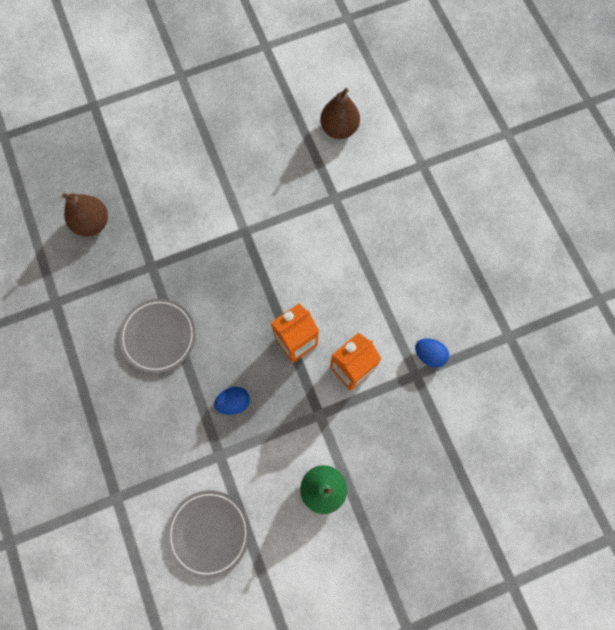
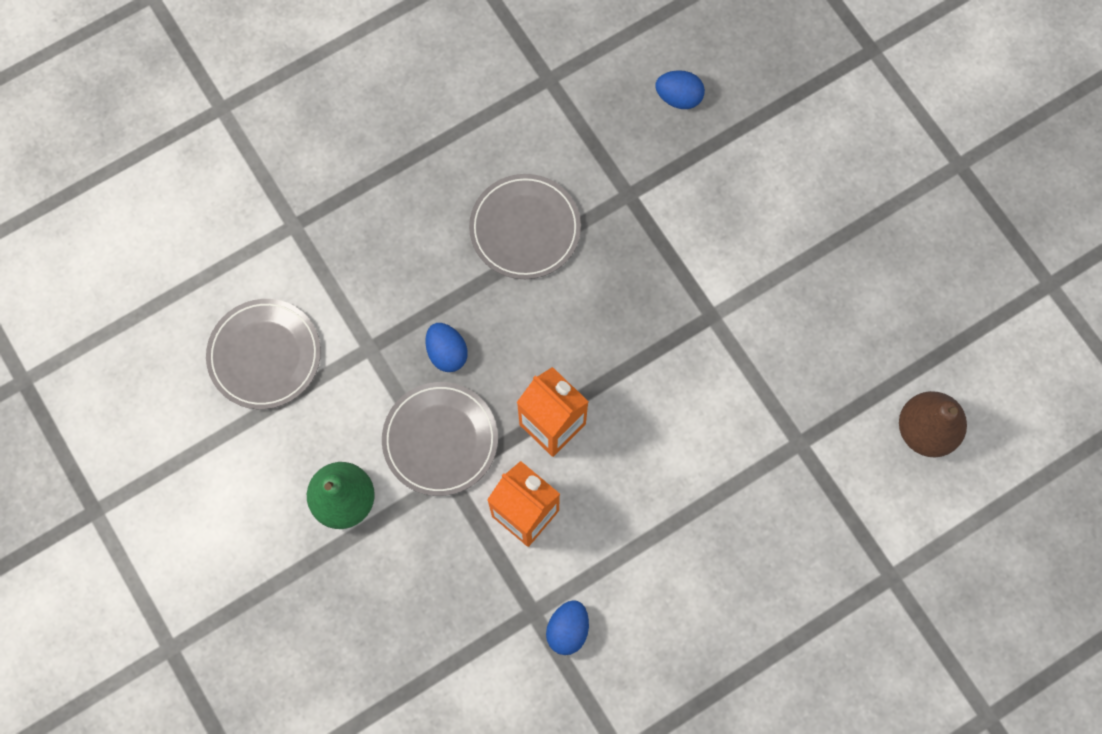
camera: 80 degrees right, 0 degrees up
brown pear [62,193,108,236] -> blue egg [655,70,705,109]
none -> grey plate [382,382,498,496]

